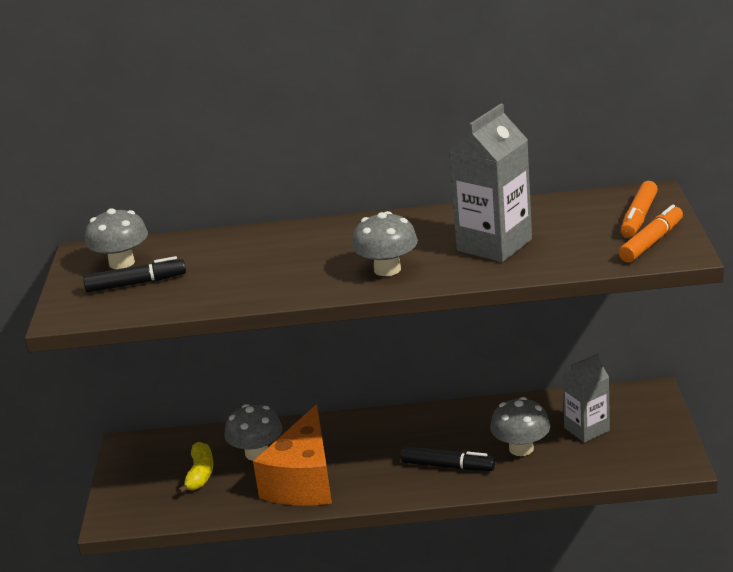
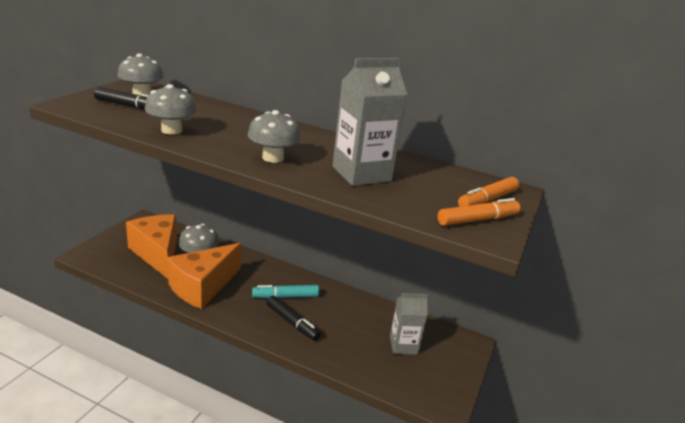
camera: 20 degrees right, 0 degrees up
yellow banana [178,442,214,494] -> orange cheese [126,214,177,279]
grey mushroom [490,397,550,456] -> grey mushroom moved to [145,84,197,135]
none -> turquoise marker [252,285,319,298]

